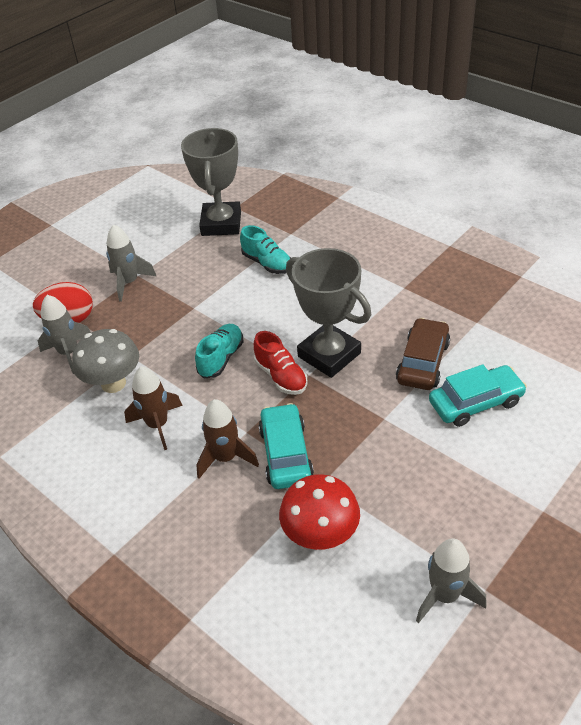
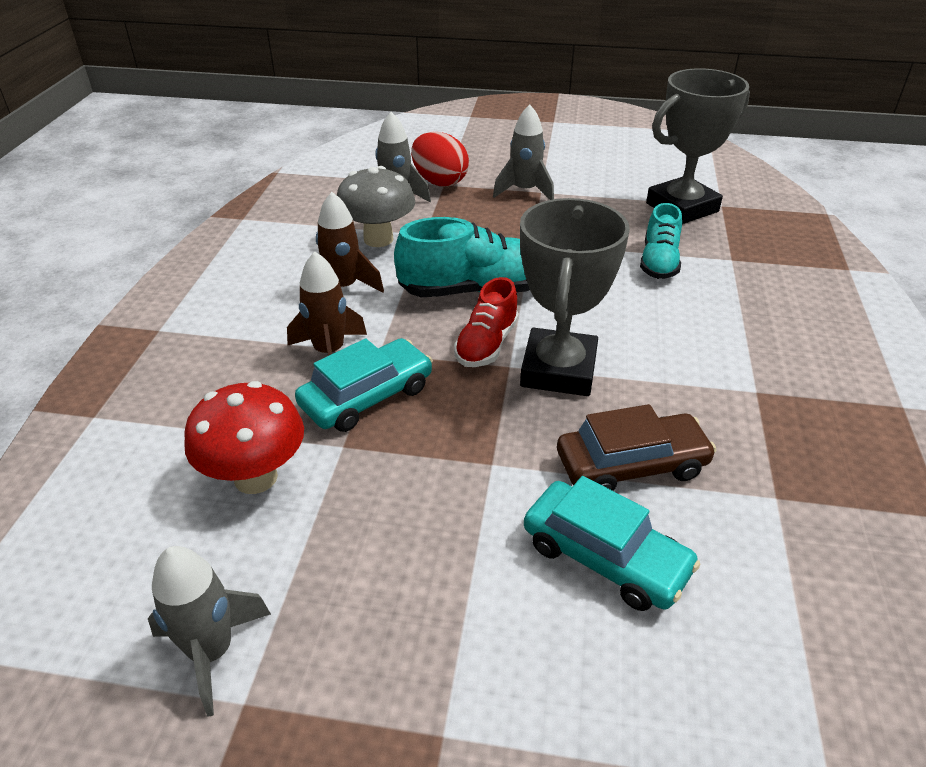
camera: 55 degrees right, 5 degrees down
turquoise shoe [195,324,243,378] -> turquoise shoe [394,217,530,297], size x1.58

